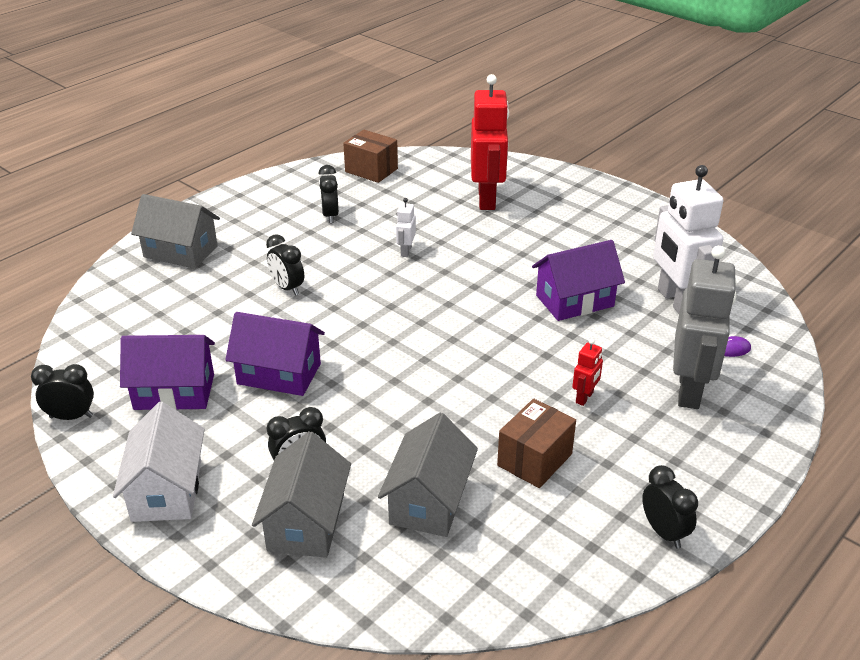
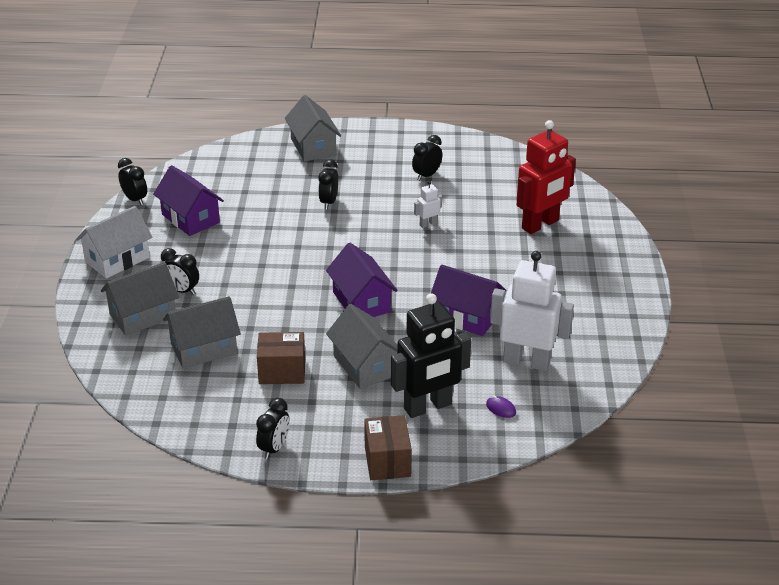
camera: 50 degrees right, 0 degrees up
purple house [225,312,325,396] -> purple house moved to [326,243,398,317]
brown box [343,130,398,183] -> brown box moved to [364,415,412,480]
red robot [572,339,603,406] -> grey house [326,304,397,389]
white robot [653,165,723,314] -> white robot turned 75 degrees clockwise [490,251,574,371]
grey robot [673,246,737,409] -> black robot [391,293,471,418]

